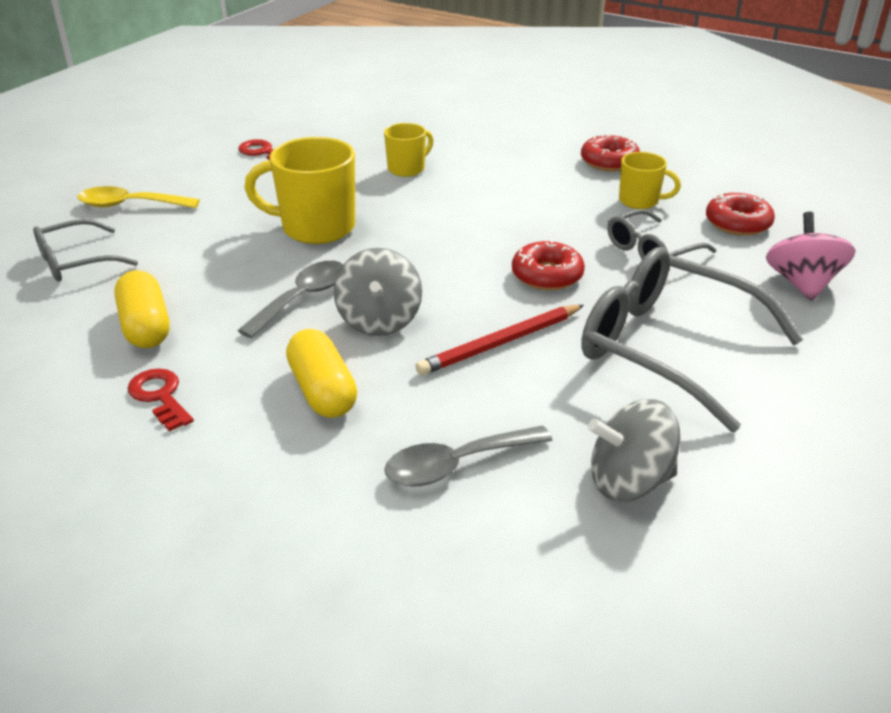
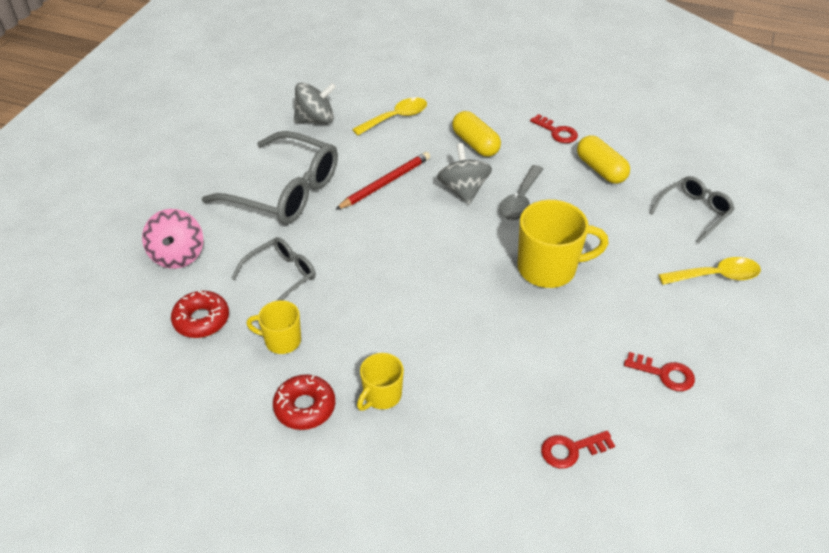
camera: 170 degrees right, 10 degrees up
yellow mug [384,123,434,177] -> yellow mug moved to [357,353,404,411]
grey spoon [384,425,552,486] -> yellow spoon [352,98,427,136]
red donut [512,240,585,290] -> none
none -> red key [541,431,615,468]

